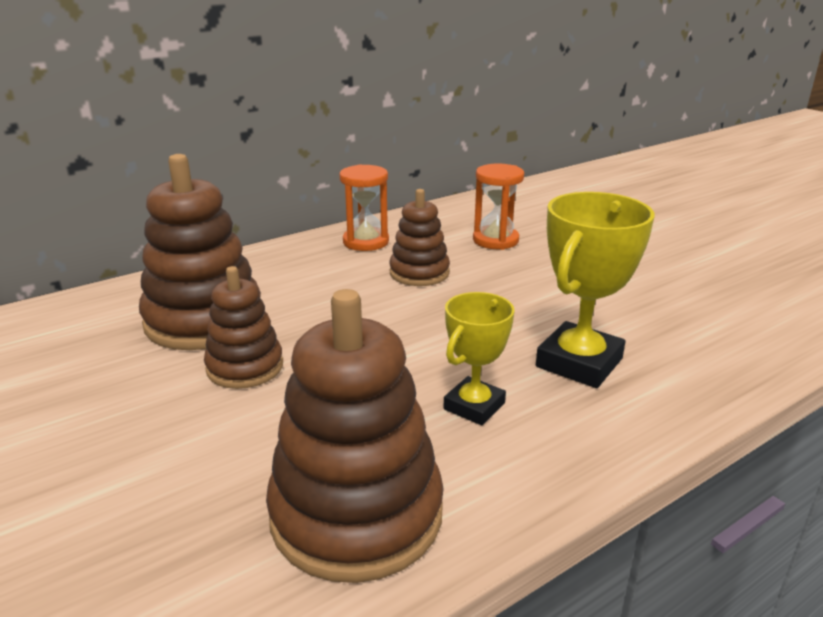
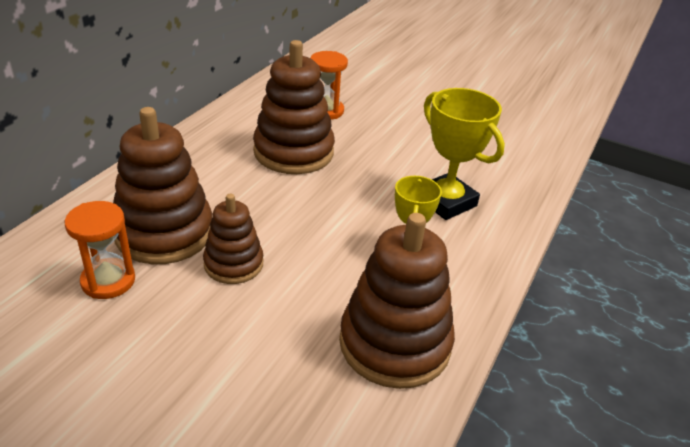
camera: 30 degrees left, 10 degrees up
orange hourglass [339,164,389,251] -> orange hourglass moved to [65,201,135,299]
brown stacking toy [389,189,450,286] -> brown stacking toy [253,40,335,174], size x1.70
yellow trophy [536,192,654,388] -> yellow trophy turned 45 degrees counterclockwise [424,88,505,220]

